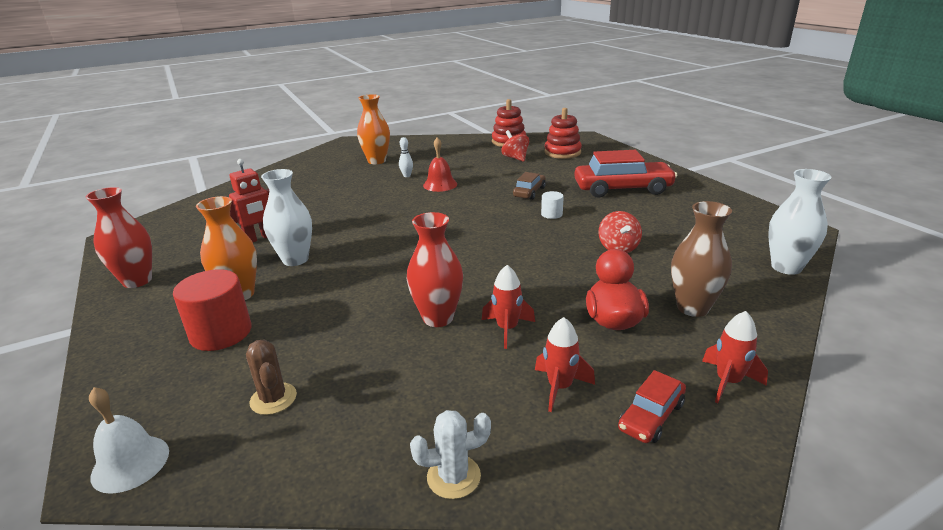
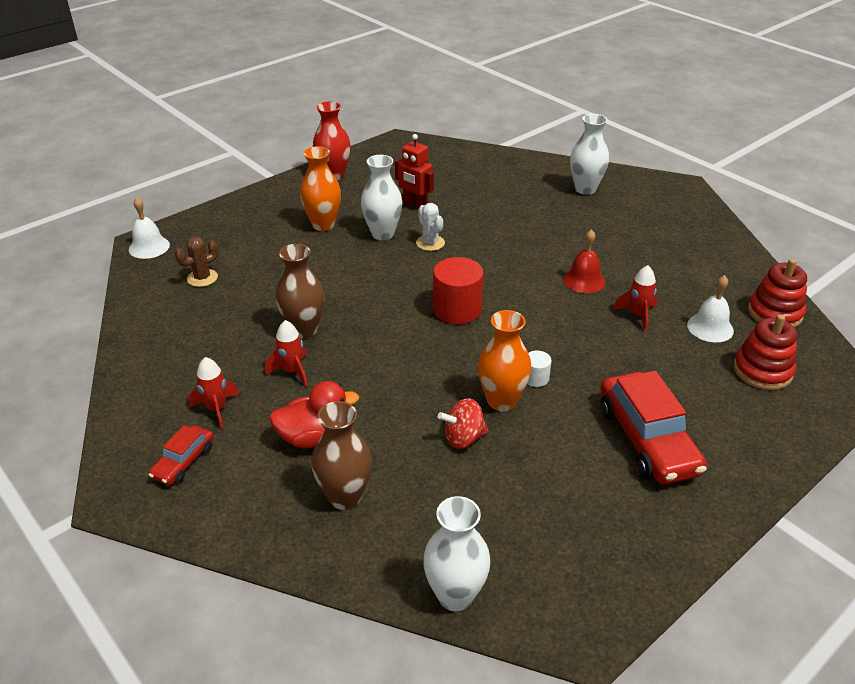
camera: 75 degrees right, 10 degrees up
red cylinder [173,269,251,351] -> red cylinder moved to [433,257,484,324]
orange vase [357,94,390,164] -> orange vase moved to [478,310,531,411]
white bowling pin [399,137,413,177] -> none
red vase [407,212,463,327] -> brown vase [276,244,325,339]
white cactus [410,410,491,499] -> white cactus moved to [416,203,445,251]
red spinning top [502,130,529,162] -> white bell [687,275,734,342]
brown car [513,172,546,200] -> none
red car [618,370,686,443] -> red car turned 90 degrees counterclockwise [148,425,214,485]
red rocket [702,311,768,403] -> red rocket moved to [613,265,657,332]
none -> white vase [570,114,609,195]

